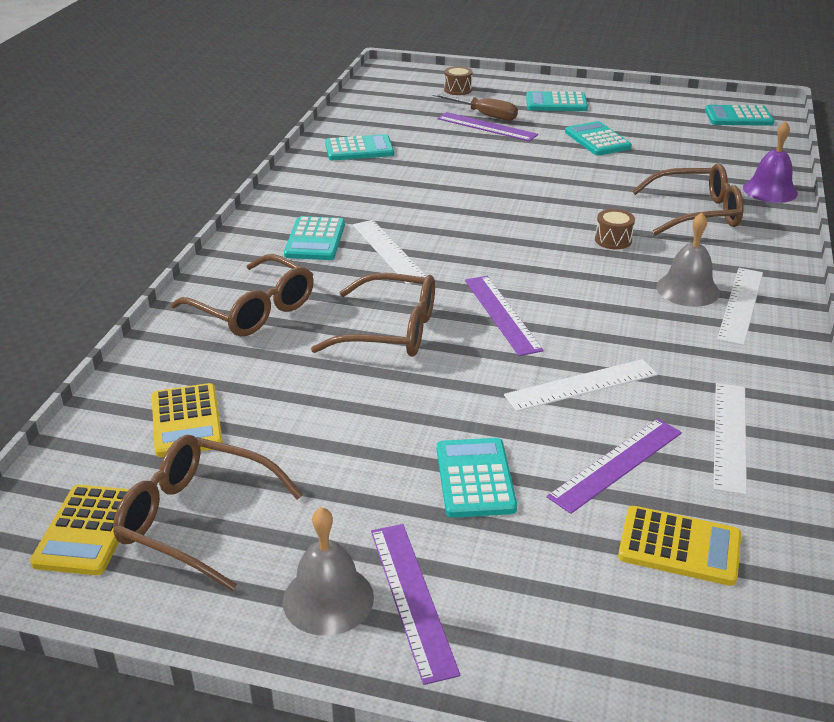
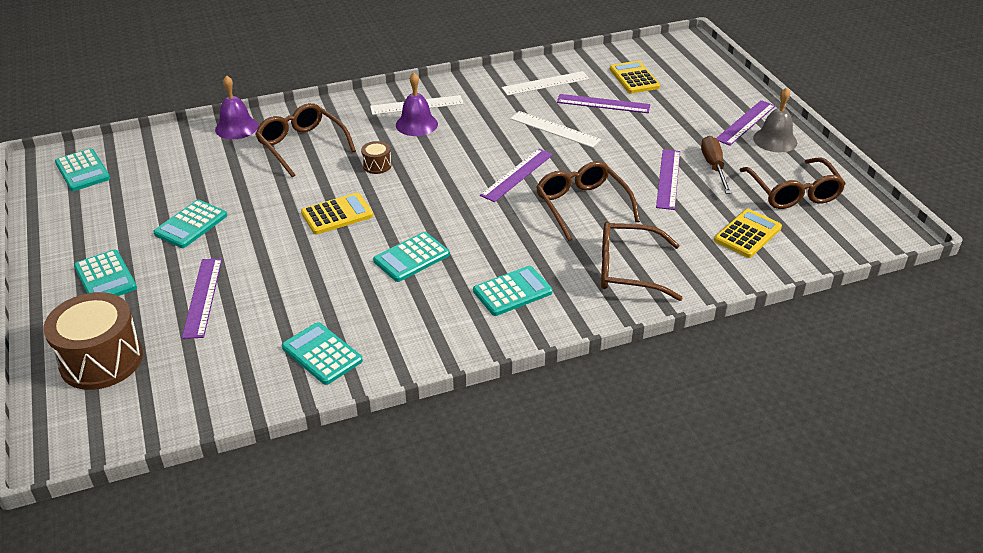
camera: 125 degrees left, 5 degrees up
yellow calculator [30,485,130,575] -> yellow calculator moved to [301,193,373,234]
brown glasses [171,254,314,336] -> brown glasses turned 90 degrees counterclockwise [601,222,682,301]
white ruler [353,220,426,285] -> none
brown screwdriver [432,93,518,121] -> brown screwdriver moved to [701,136,732,194]
turquoise calculator [437,438,517,518] -> turquoise calculator moved to [373,232,450,282]
brown drum [444,66,473,95] -> brown drum [43,292,143,390], size x2.23
grey bell [656,212,720,307] -> purple bell [396,73,438,136]
none -> purple ruler [656,149,680,210]

